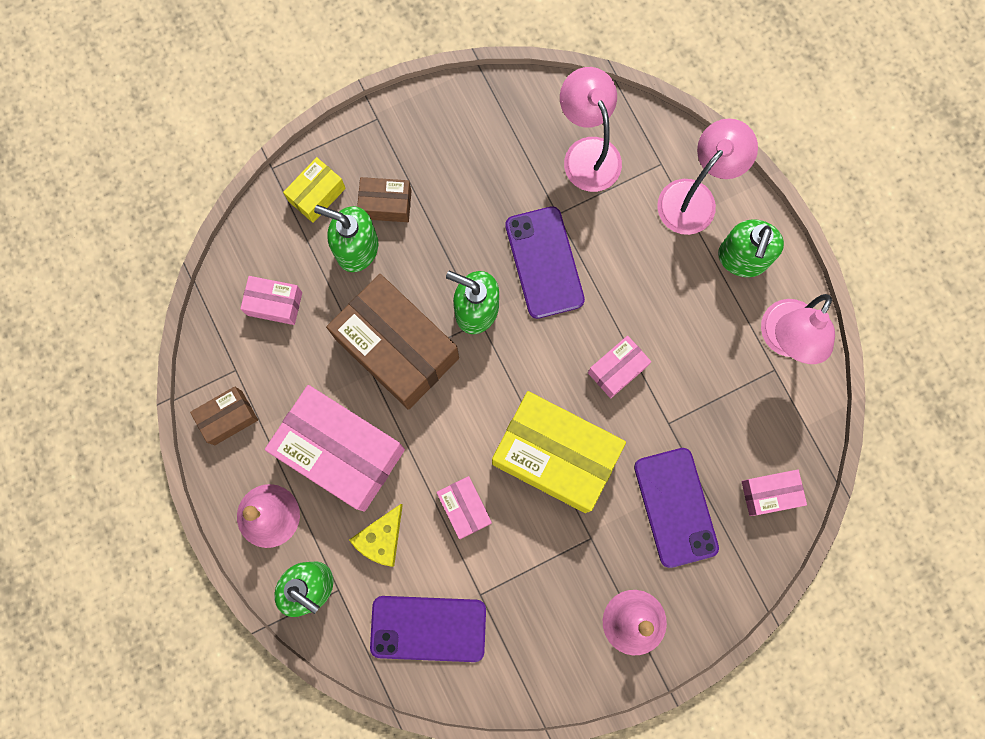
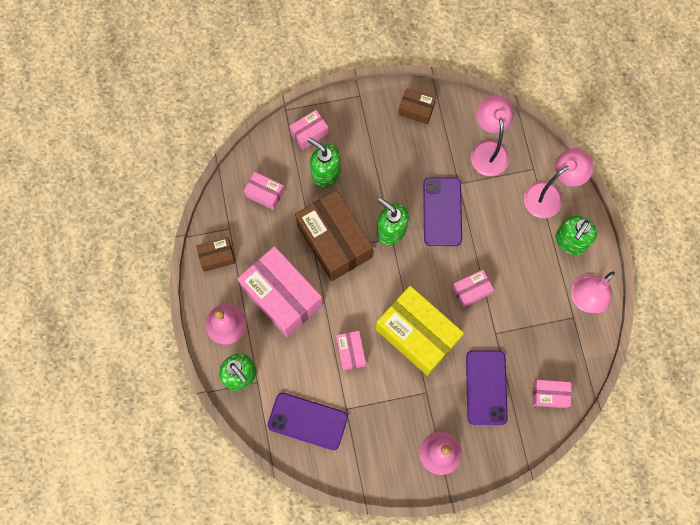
camera: 15 degrees right, 5 degrees down
yellow box [283,157,346,223] -> pink box [290,110,329,150]
yellow cheese [349,504,403,567] -> none
brown box [357,177,412,222] -> brown box moved to [398,88,436,124]

